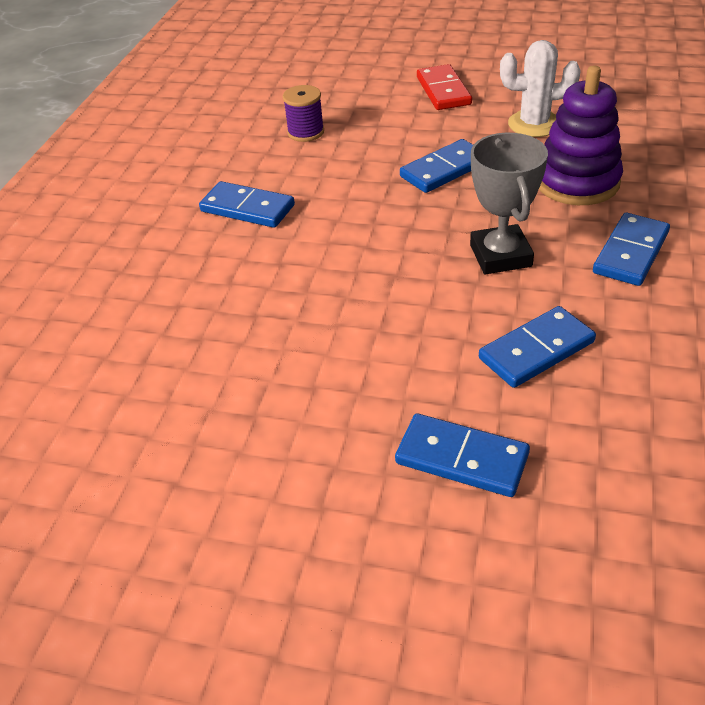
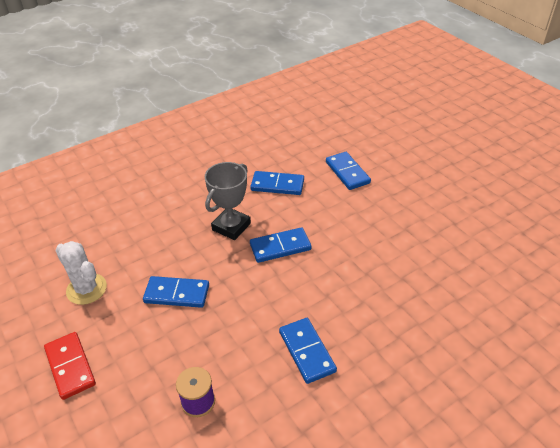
camera: 140 degrees left, 0 degrees up
red domino [417,64,472,110] -> red domino turned 60 degrees counterclockwise [44,332,96,400]
purple stacking toy [539,65,623,205] -> none
blue domino [593,213,670,286] -> blue domino moved to [250,227,311,263]

